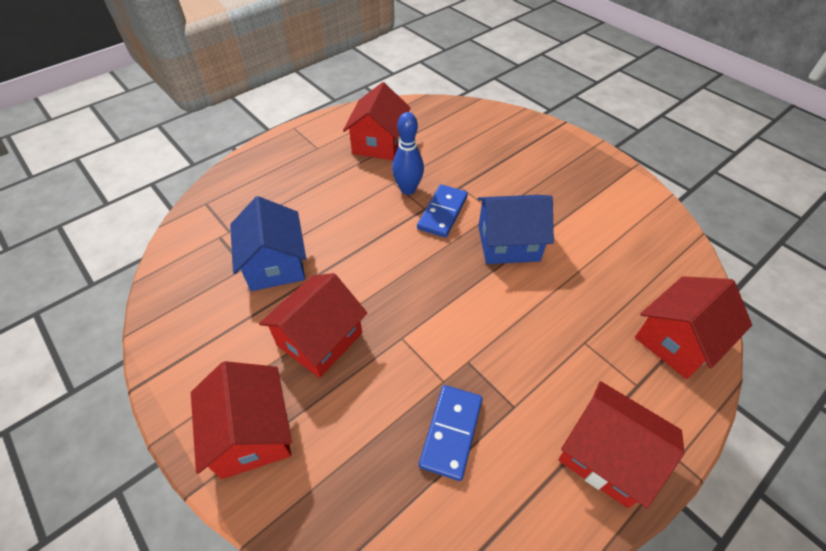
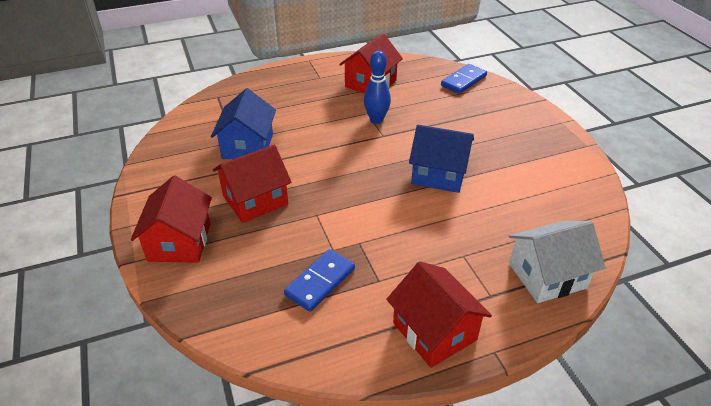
camera: 20 degrees right, 10 degrees down
blue domino [417,184,468,238] -> blue domino moved to [441,64,487,94]
red house [635,276,752,379] -> white house [509,221,606,303]

